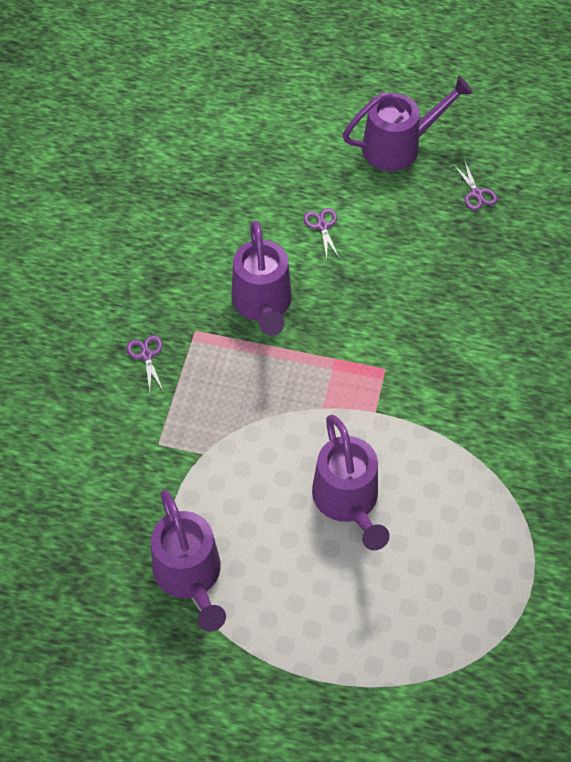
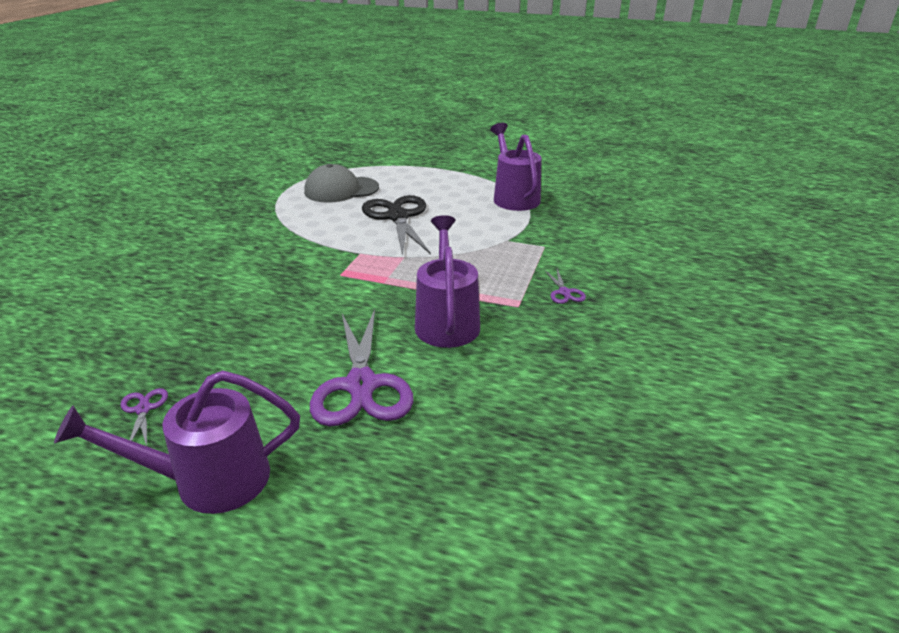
camera: 175 degrees left, 25 degrees down
purple scissors [304,208,340,259] -> purple scissors [310,309,414,427], size x2.31
purple watering can [312,415,390,551] -> black scissors [362,195,431,256]
none -> grey cap [304,164,379,203]

